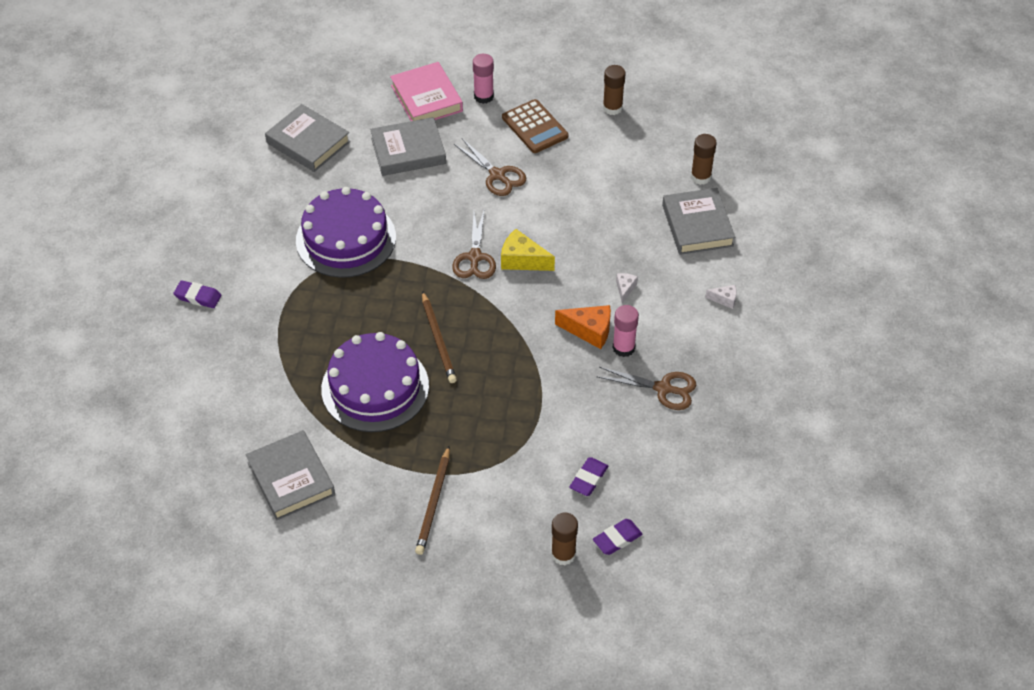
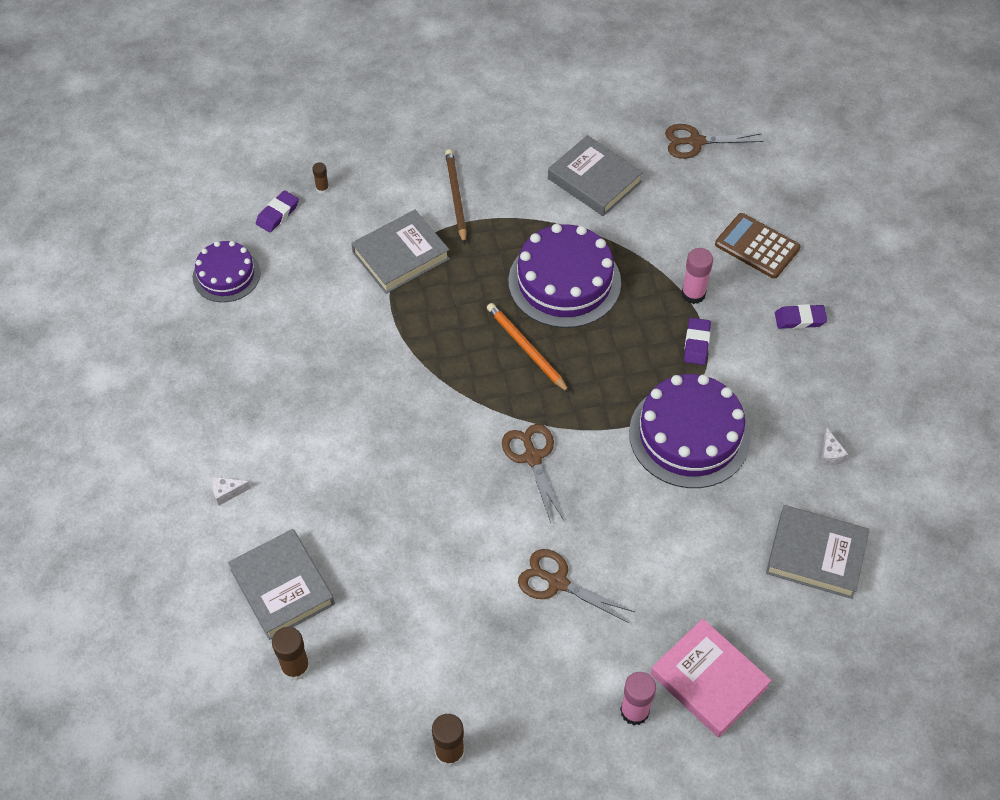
camera: 160 degrees right, 5 degrees up
grey book [370,117,446,176] -> grey book moved to [351,210,450,294]
brown pencil [422,291,457,383] -> orange pencil [487,303,570,393]
yellow cheese [501,229,555,271] -> none
brown calculator [502,99,568,153] -> brown calculator moved to [715,213,800,279]
brown glue stick [551,513,578,565] -> brown glue stick [312,162,329,194], size x0.57
orange cheese [555,305,611,349] -> none
purple eraser [569,457,608,496] -> purple eraser moved to [684,318,711,365]
brown scissors [596,367,696,410] -> brown scissors moved to [665,124,763,159]
pink glue stick [613,305,639,357] -> pink glue stick moved to [681,248,713,304]
white cheese [616,273,638,304] -> white cheese moved to [821,428,848,465]
none -> purple cake [193,241,260,302]

